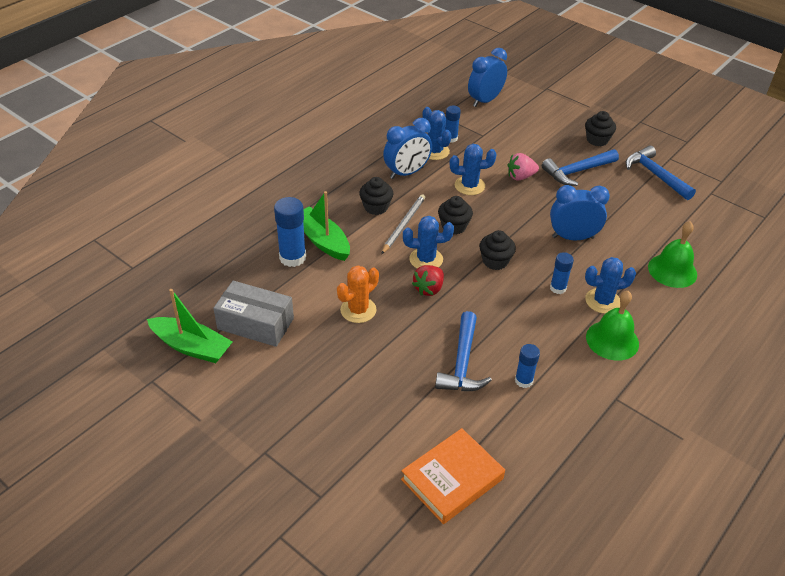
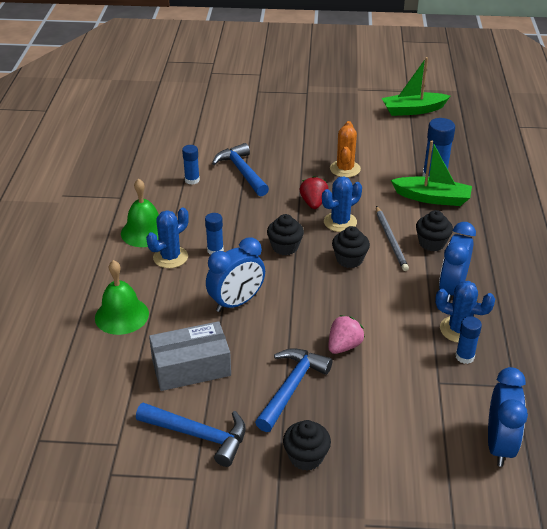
camera: 145 degrees right, 5 degrees down
grey box [213,281,294,347] -> grey box moved to [149,321,231,391]
orange book [401,428,505,524] -> none
blue cactus [450,144,496,195] -> none

